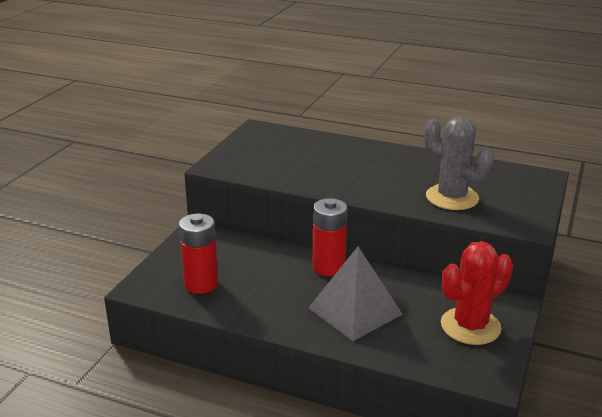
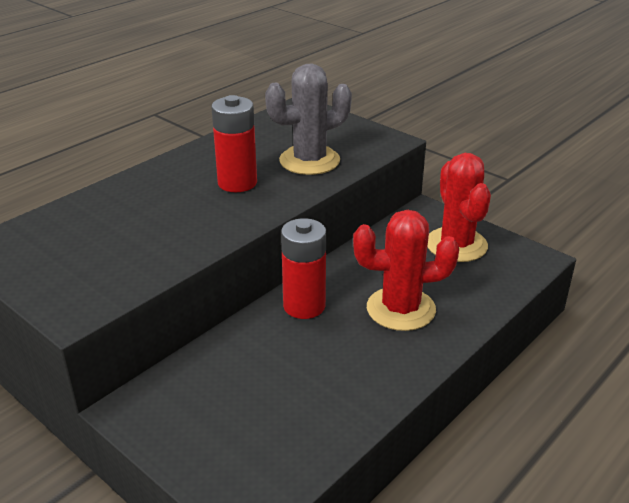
camera: 70 degrees left, 5 degrees up
red battery [179,213,218,294] -> red battery moved to [211,95,257,192]
grey pyramid [308,247,403,341] -> red cactus [353,210,459,331]

